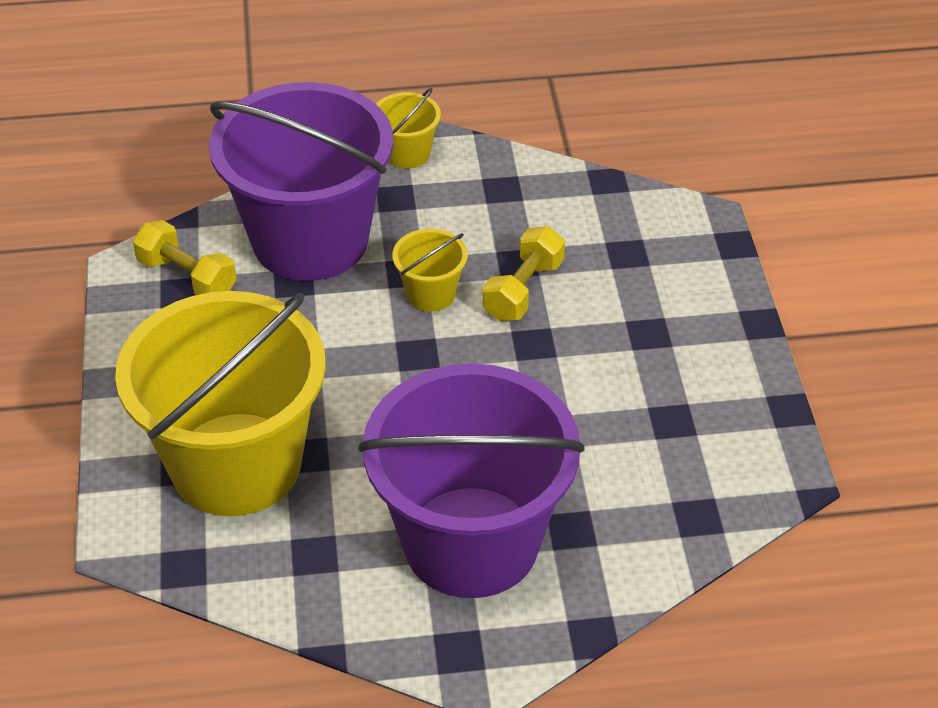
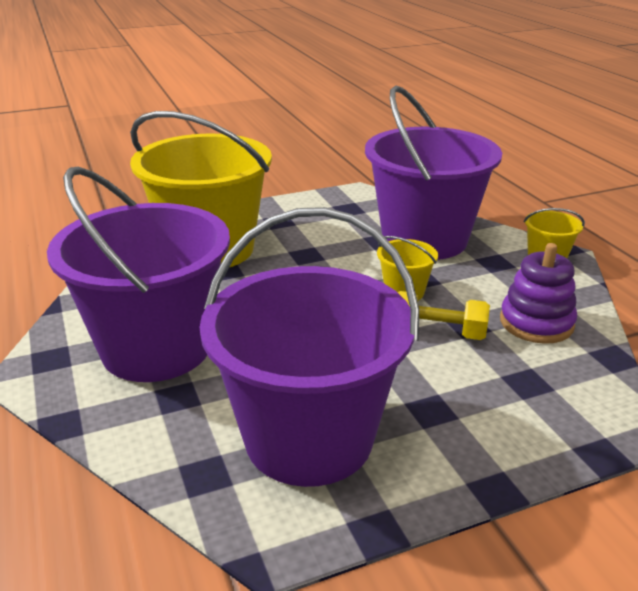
camera: 75 degrees right, 15 degrees down
yellow dumbbell [133,220,237,295] -> none
none -> purple bucket [200,207,419,487]
none -> purple stacking toy [500,243,577,344]

